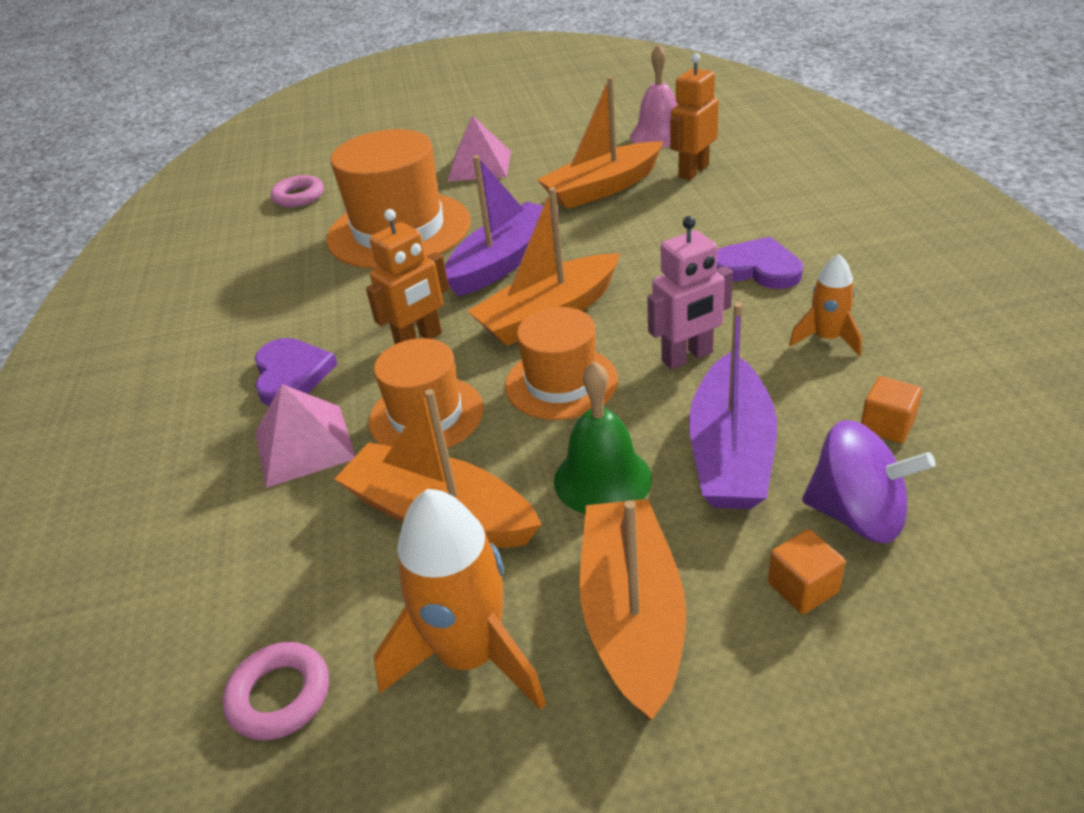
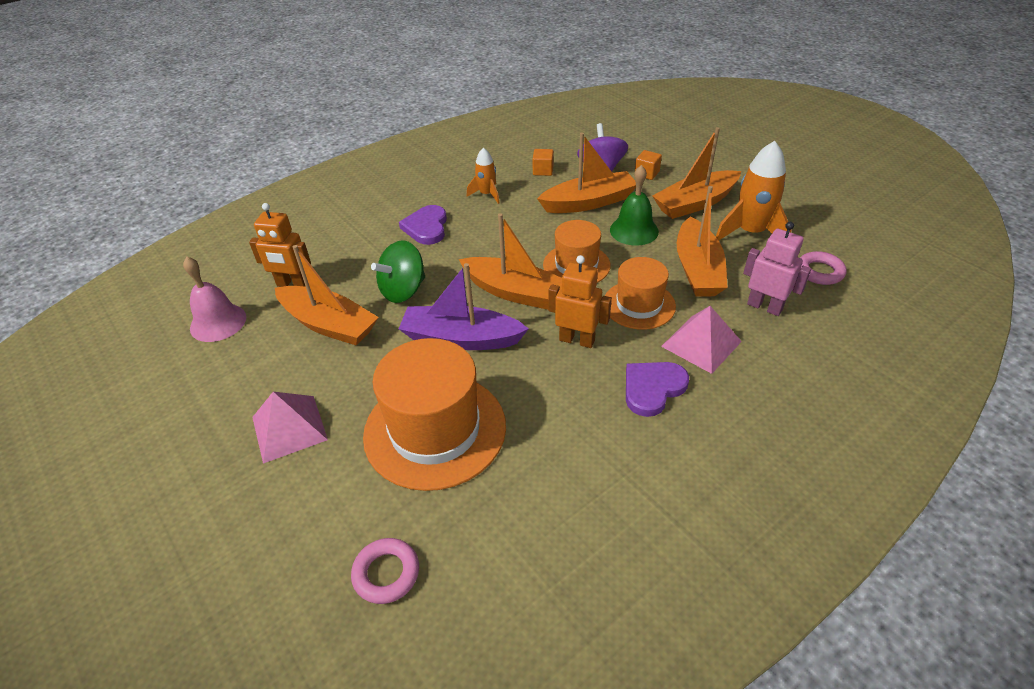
camera: 120 degrees left, 5 degrees up
pink robot [647,216,733,370] -> pink robot moved to [743,222,811,316]
purple boat [689,302,777,509] -> orange boat [537,133,636,213]
none -> green spinning top [371,240,425,303]

